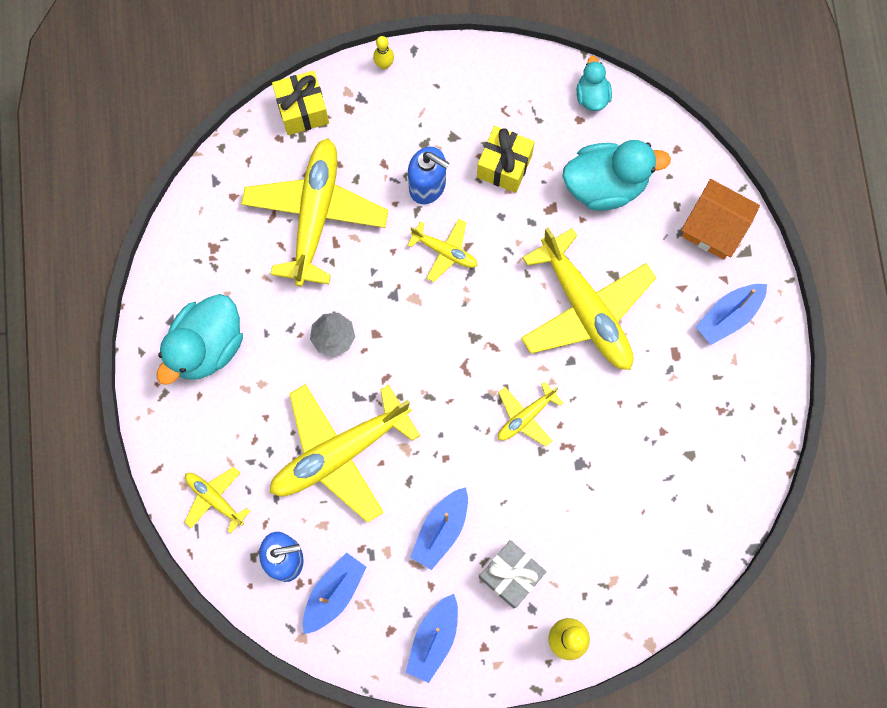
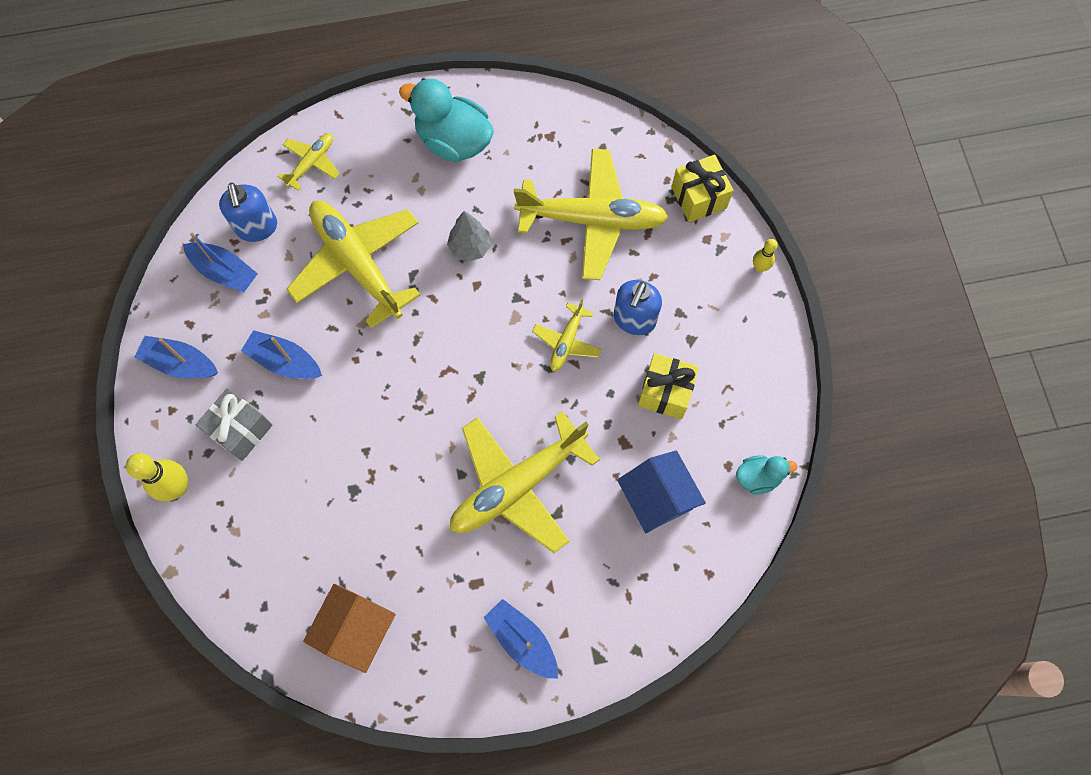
camera: 85 degrees right, 5 degrees down
yellow plane [498,381,563,447] -> none
turquoise duck [563,140,671,211] -> blue house [617,450,706,533]
orange house [681,179,760,259] -> orange house moved to [303,584,396,673]

